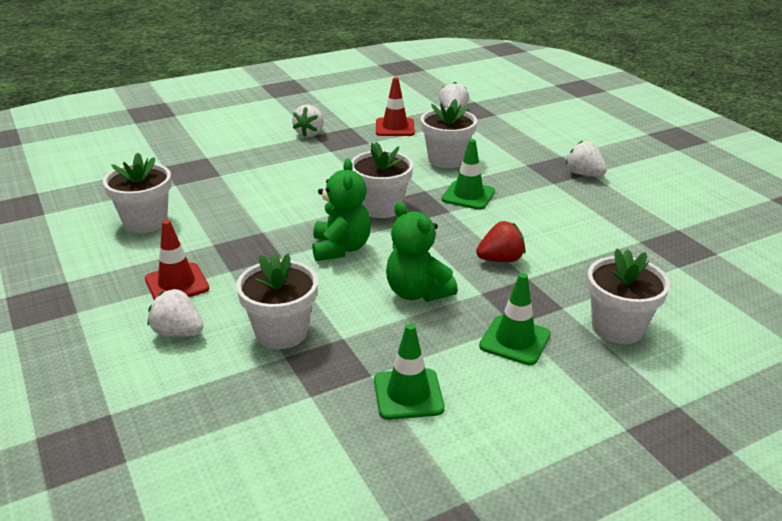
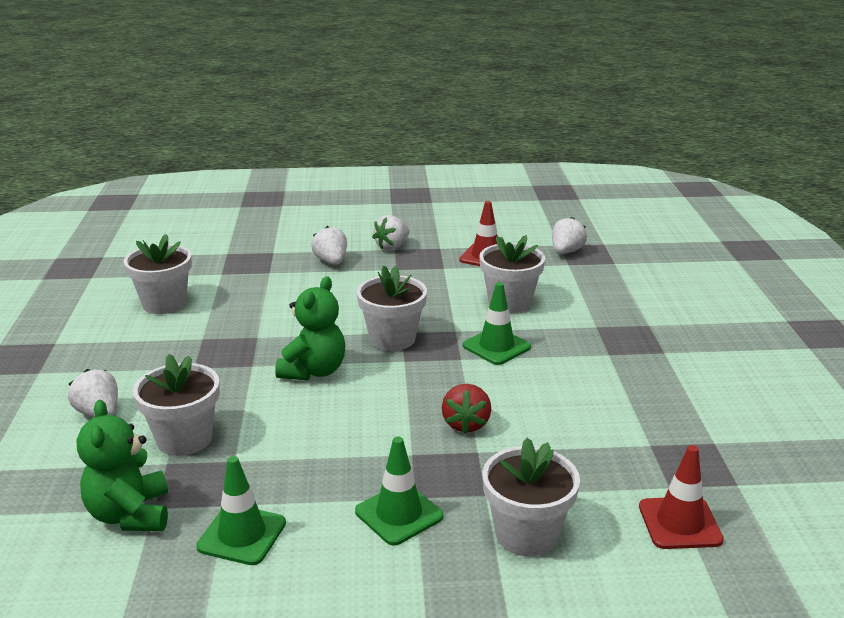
camera: 25 degrees right, 5 degrees down
red traffic cone [145,220,210,300] -> red traffic cone moved to [639,445,724,549]
green teddy bear [386,202,458,302] -> green teddy bear moved to [77,400,168,531]
red strawberry [476,221,525,262] -> red strawberry turned 90 degrees clockwise [442,384,491,434]
white strawberry [566,141,607,176] -> white strawberry moved to [311,226,347,265]

